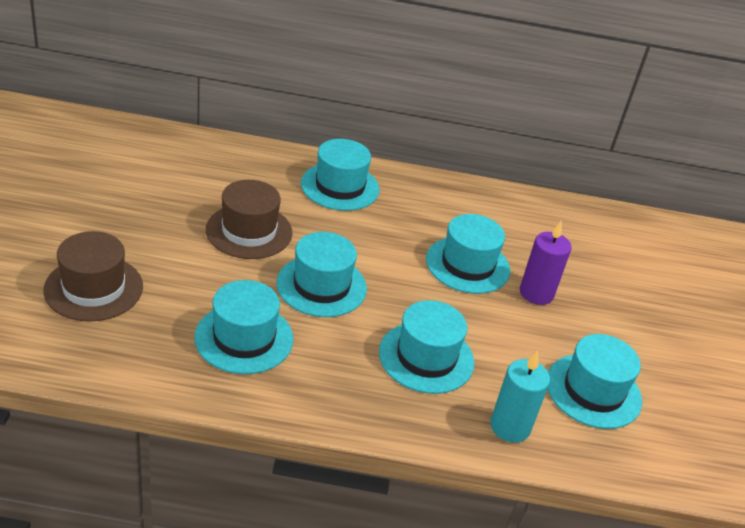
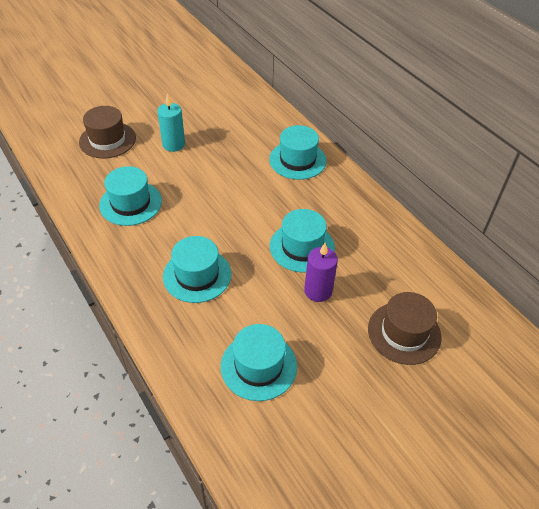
camera: 55 degrees right, 10 degrees up
brown hat [206,180,292,259] -> brown hat moved to [368,292,442,365]
turquoise hat [276,232,367,317] -> none
turquoise candle [490,351,550,443] -> turquoise candle moved to [157,94,185,152]

